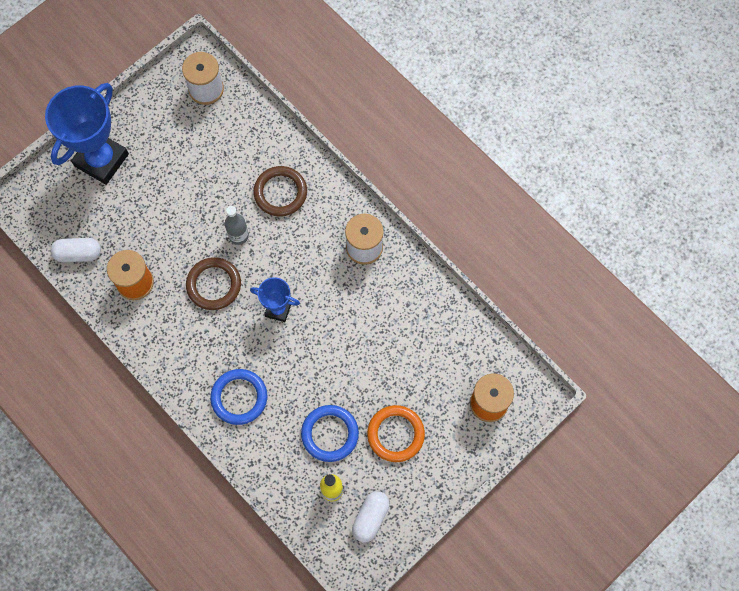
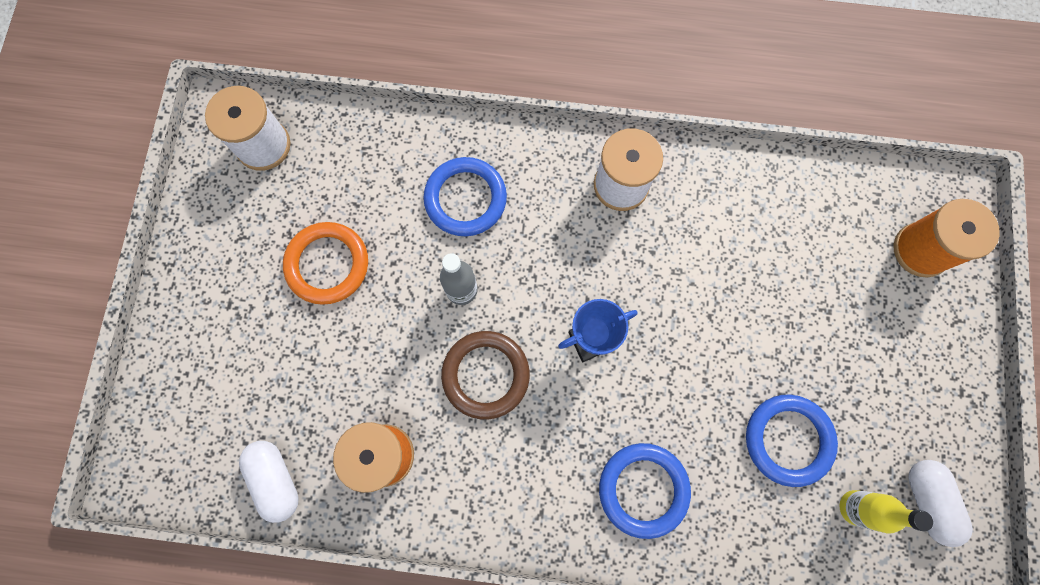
camera: 40 degrees left, 5 degrees up
blue trophy [45,83,129,185] -> none
white capsule [50,238,101,262] -> white capsule turned 75 degrees counterclockwise [239,441,299,523]
brown ring [253,166,307,217] -> blue ring [424,157,507,236]
orange ring [367,405,425,462] -> orange ring moved to [283,222,368,305]

